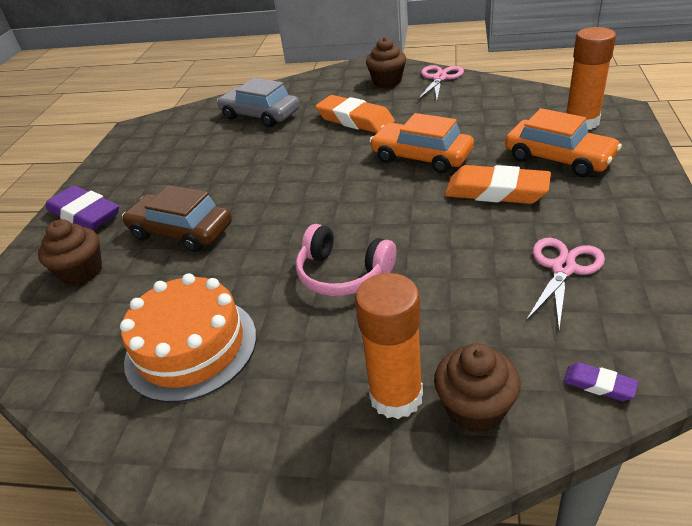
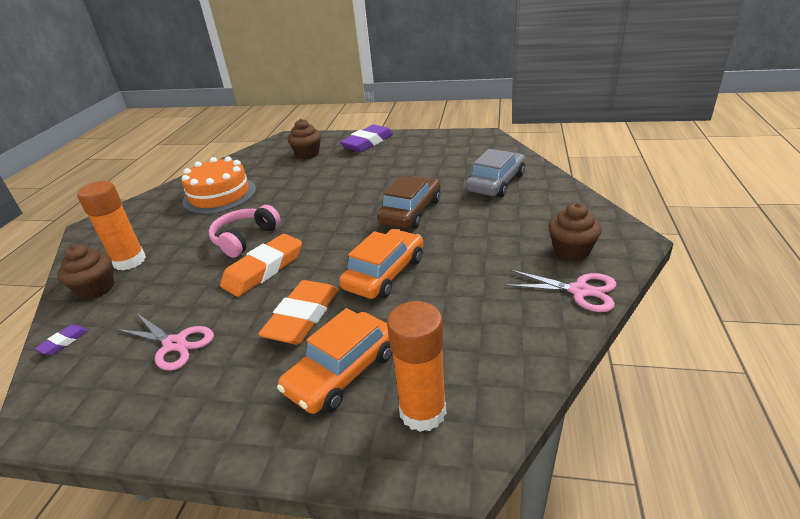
camera: 90 degrees right, 5 degrees down
brown car [122,185,232,252] -> brown car moved to [377,176,441,228]
orange eraser [315,95,395,133] -> orange eraser moved to [220,234,302,297]

